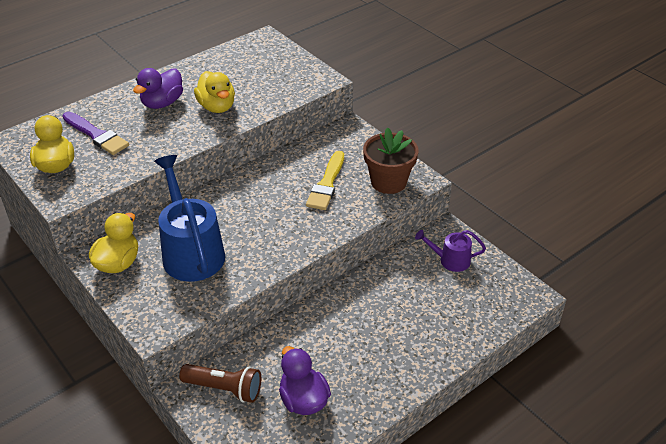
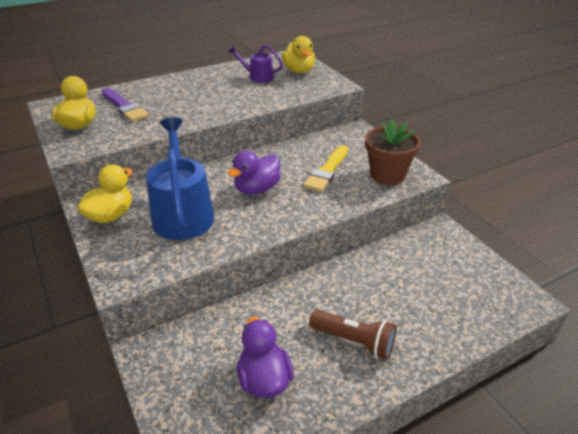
camera: 10 degrees right, 5 degrees down
purple duck [133,68,183,109] -> purple duck moved to [227,151,280,195]
brown flashlight [179,364,261,403] -> brown flashlight moved to [309,310,396,360]
yellow duck [194,71,235,113] -> yellow duck moved to [282,36,315,73]
purple watering can [415,230,486,272] -> purple watering can moved to [228,45,283,83]

